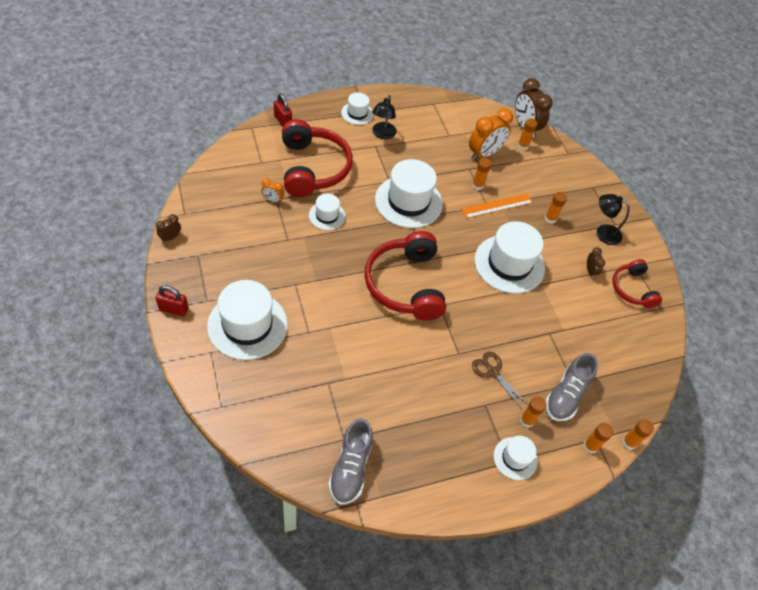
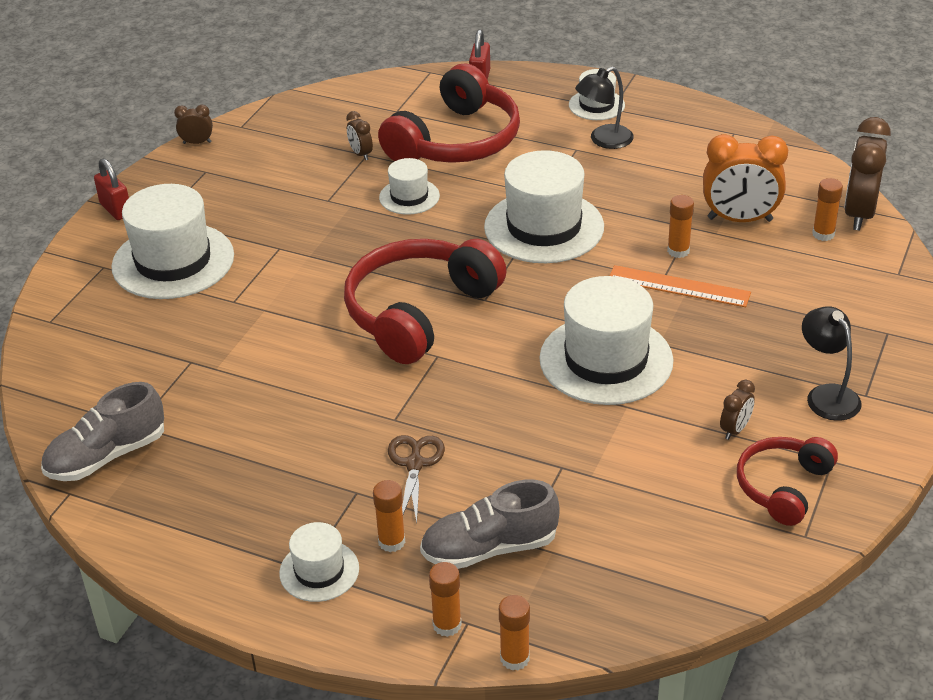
camera: 50 degrees right, 15 degrees down
orange clock [261,178,284,204] -> brown clock [346,111,373,160]
orange glue stick [544,192,567,224] -> none

